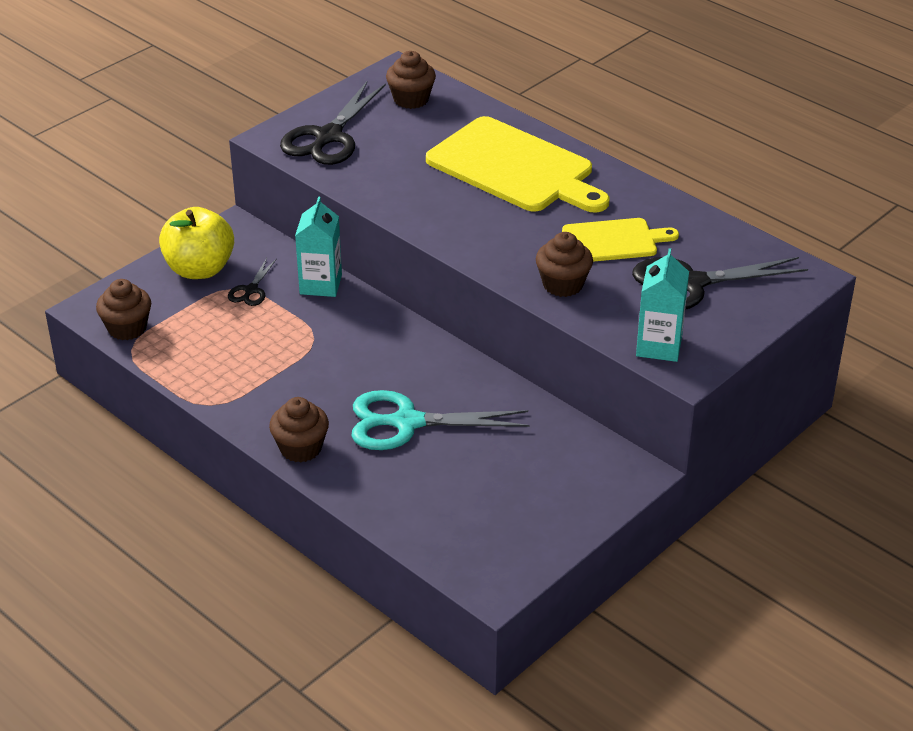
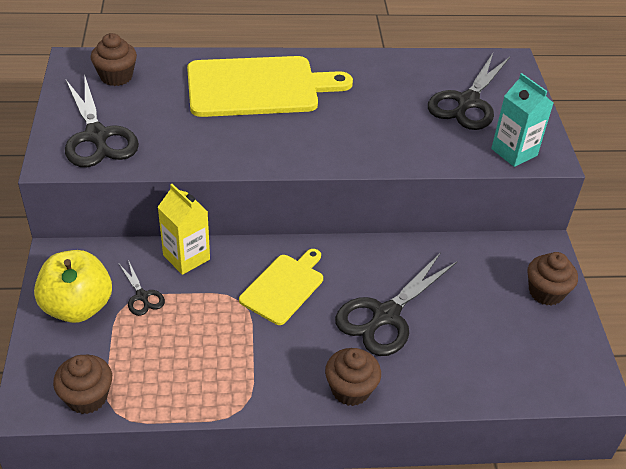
camera: 50 degrees left, 5 degrees up
turquoise carton [295,197,342,297] -> yellow carton [158,184,210,275]
turquoise scissors [351,390,530,450] -> black scissors [335,252,458,356]
brown cupcake [536,232,593,297] -> brown cupcake moved to [527,252,578,306]
yellow cutting board [562,218,679,262] -> yellow cutting board moved to [239,249,323,325]

